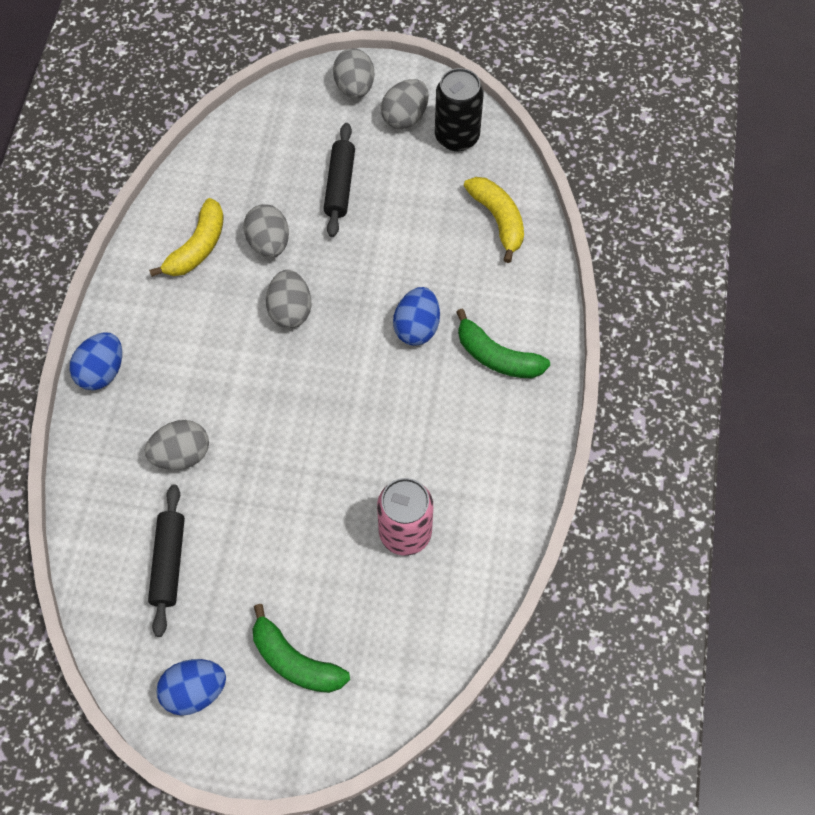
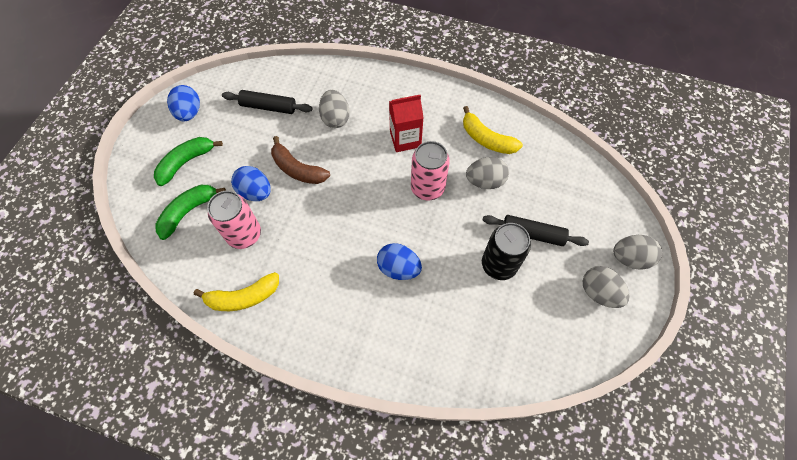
camera: 100 degrees right, 0 degrees up
blue egg [69,332,122,390] -> blue egg moved to [231,166,271,201]
grey egg [266,270,312,328] -> pink can [411,141,450,201]
black can [435,68,484,152] -> black can moved to [482,223,531,280]
green banana [456,309,550,378] -> green banana moved to [156,185,226,240]
yellow banana [464,177,524,263] -> yellow banana moved to [194,272,279,311]
none -> brown banana [271,136,330,184]
none -> red carton [389,95,424,152]

